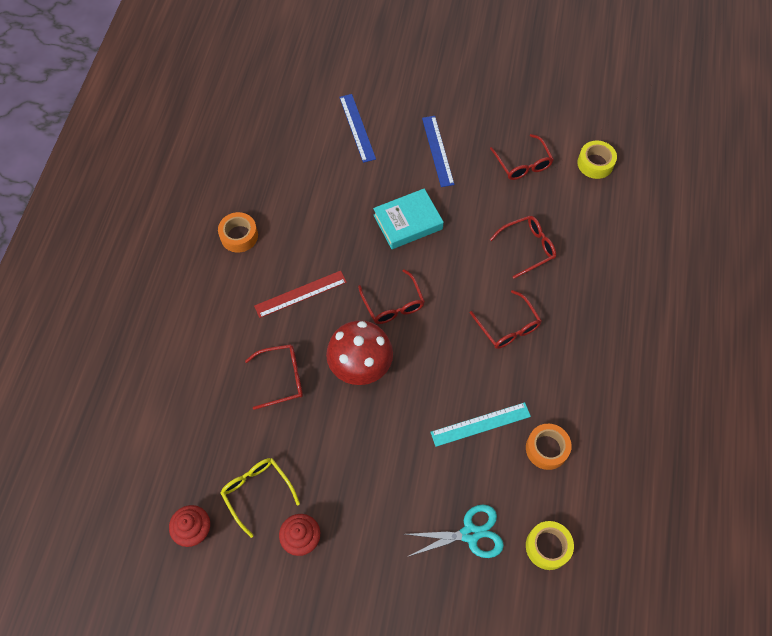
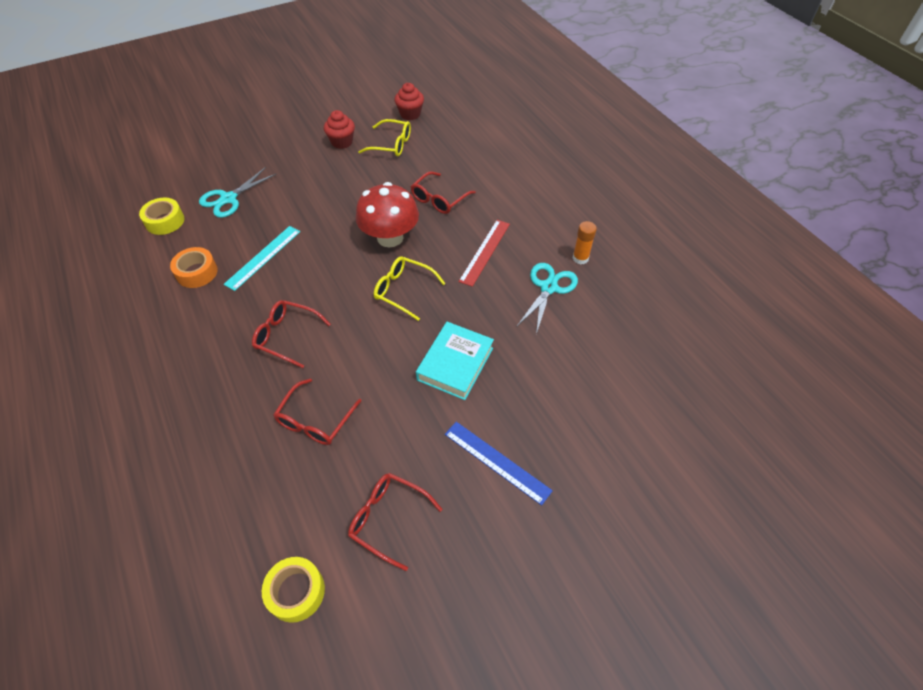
camera: 140 degrees right, 10 degrees down
orange tape [218,212,258,253] -> orange glue stick [573,221,597,264]
blue ruler [339,94,376,163] -> none
red glasses [358,269,425,324] -> yellow glasses [374,256,446,321]
none -> turquoise scissors [516,263,578,334]

